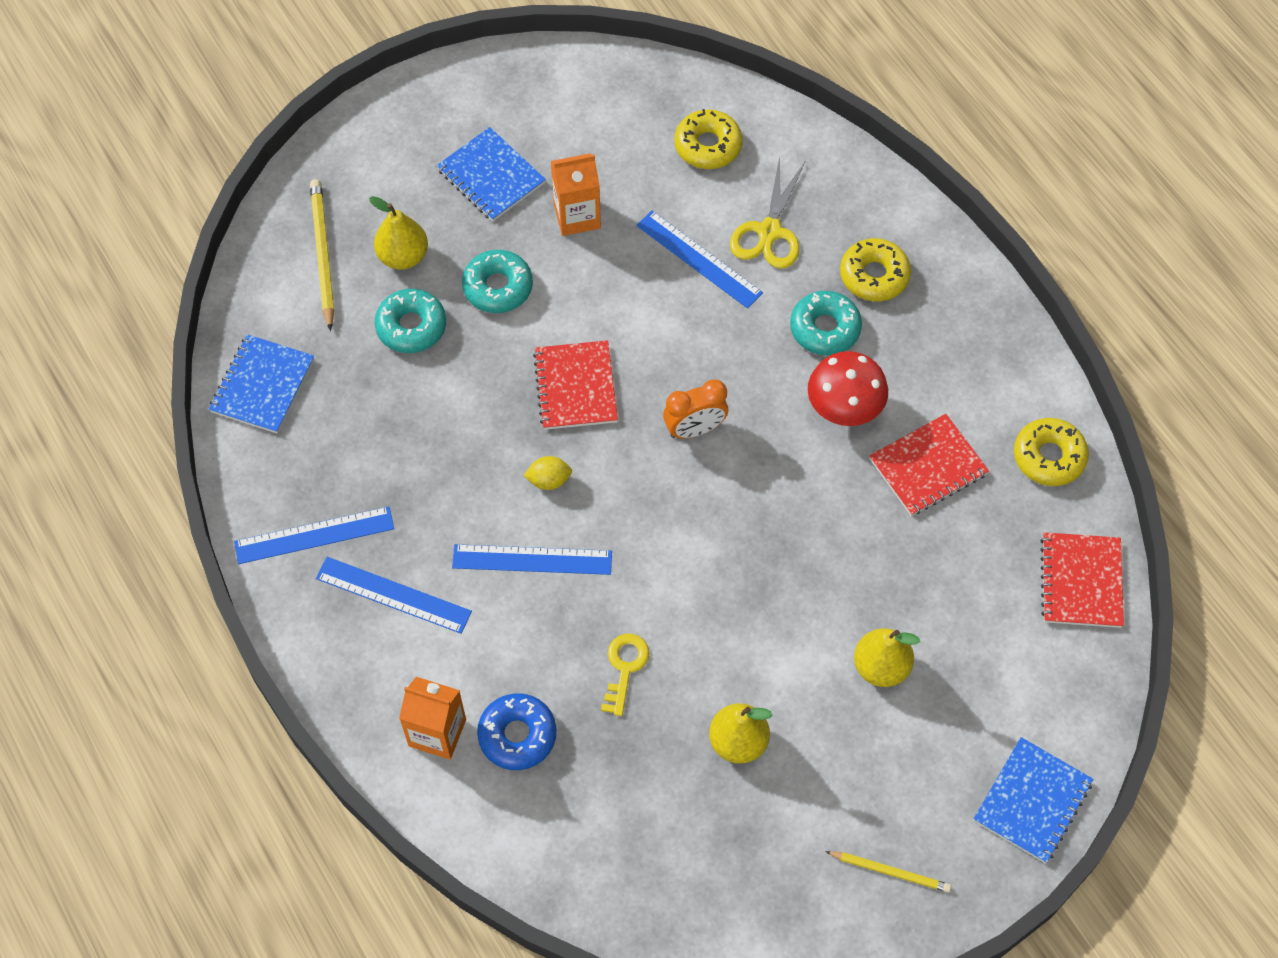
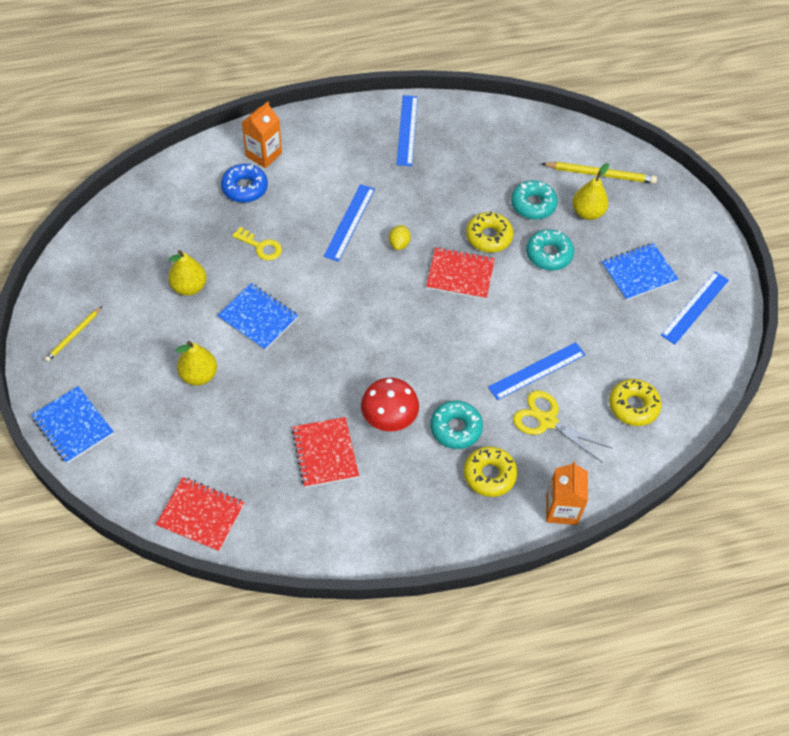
camera: 105 degrees right, 5 degrees down
blue notebook [209,334,314,434] -> blue notebook moved to [217,283,299,351]
blue ruler [316,557,472,634] -> blue ruler moved to [661,271,729,345]
orange carton [551,153,601,236] -> orange carton moved to [546,461,588,525]
orange clock [663,379,728,439] -> none
yellow donut [1014,418,1089,486] -> yellow donut moved to [466,211,513,253]

